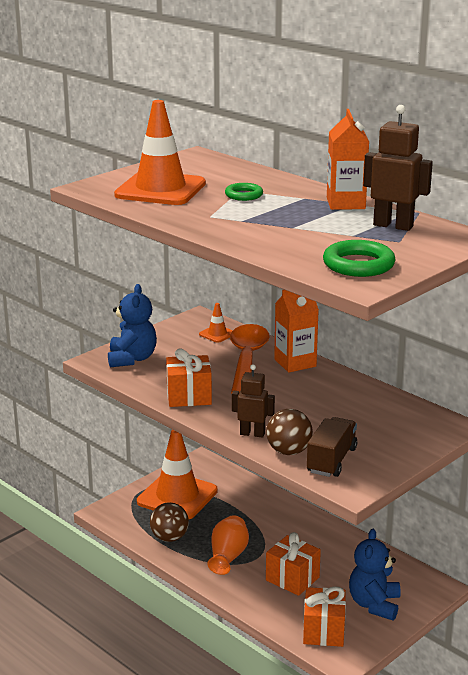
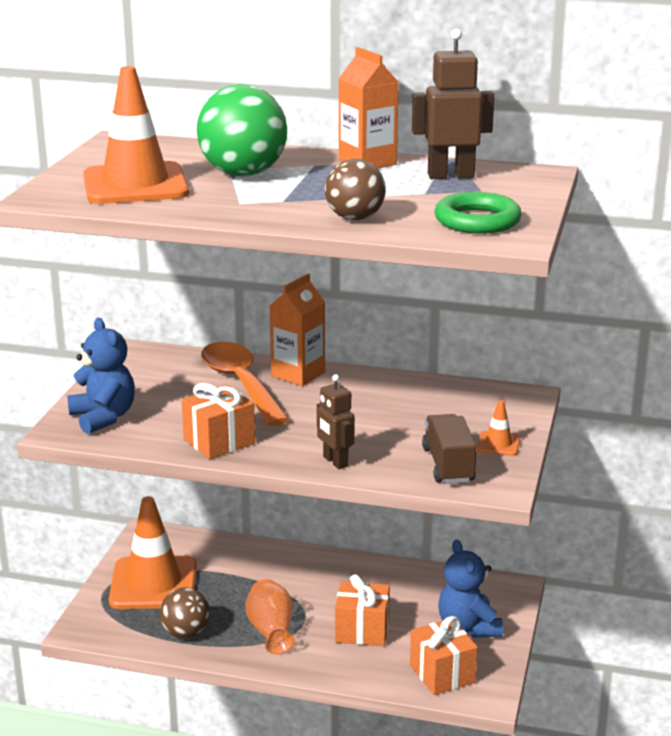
camera: 30 degrees left, 0 degrees up
orange traffic cone [199,303,233,343] -> orange traffic cone moved to [477,400,520,456]
green ring [225,183,263,201] -> green ball [197,84,287,176]
brown robot [232,364,275,438] -> brown robot turned 105 degrees counterclockwise [317,374,355,469]
brown ball [266,409,313,455] -> brown ball moved to [325,159,386,220]

